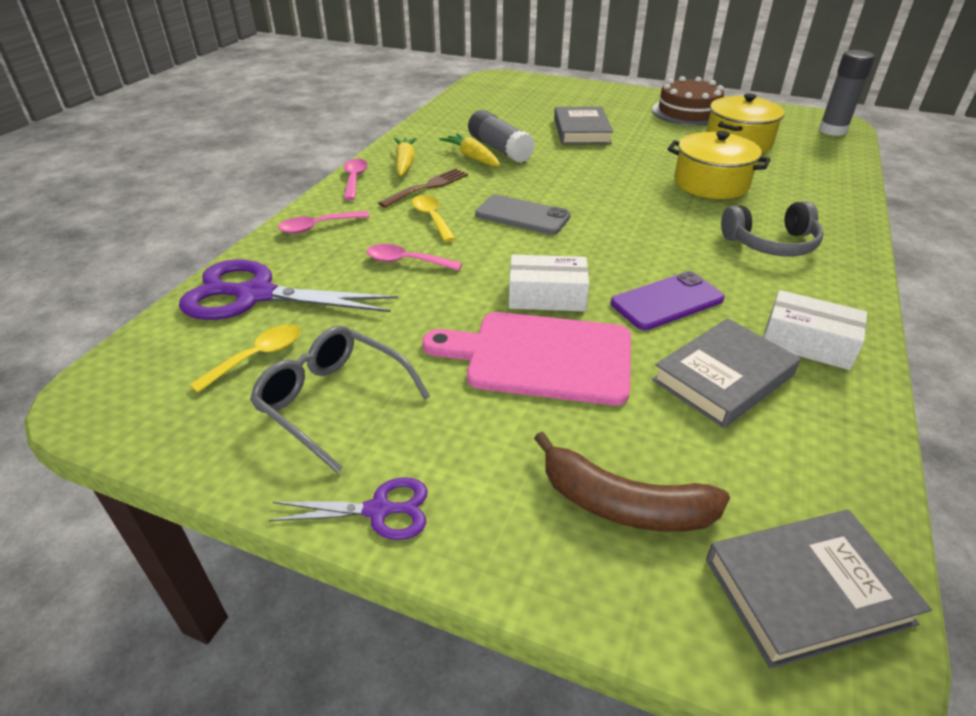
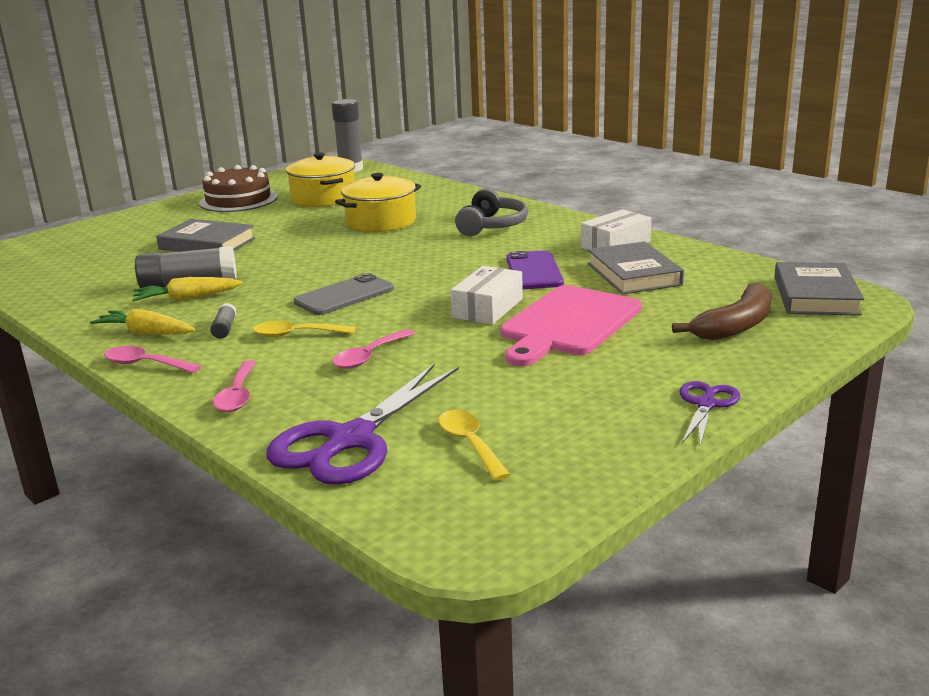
camera: 65 degrees left, 15 degrees down
grey glasses [250,325,430,474] -> none
brown fork [378,168,468,208] -> grey glue stick [210,303,237,339]

